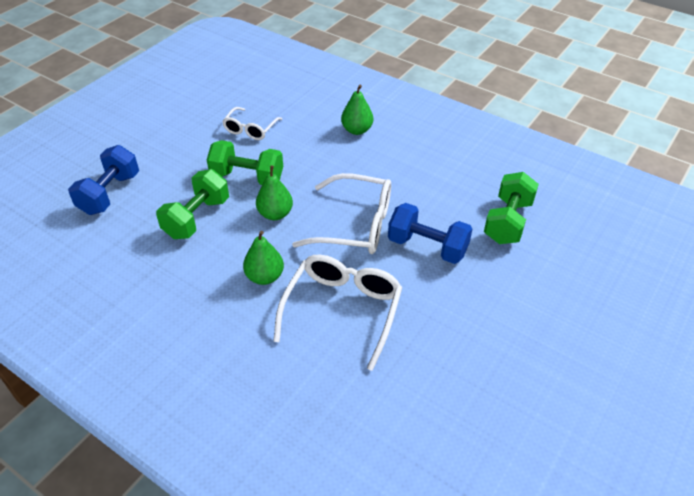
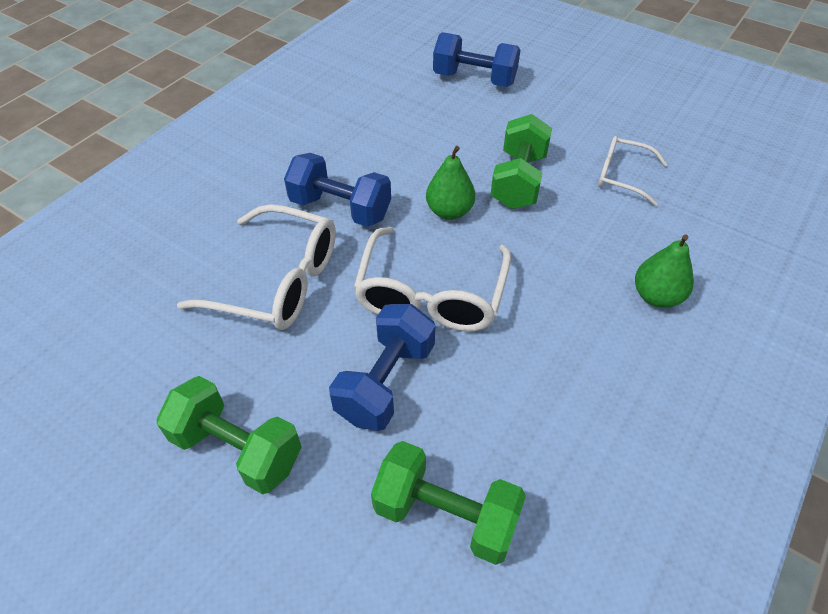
camera: 90 degrees right, 5 degrees up
green dumbbell [156,169,229,239] -> green dumbbell moved to [156,376,302,494]
green pear [243,231,284,285] -> blue dumbbell [284,153,391,227]

